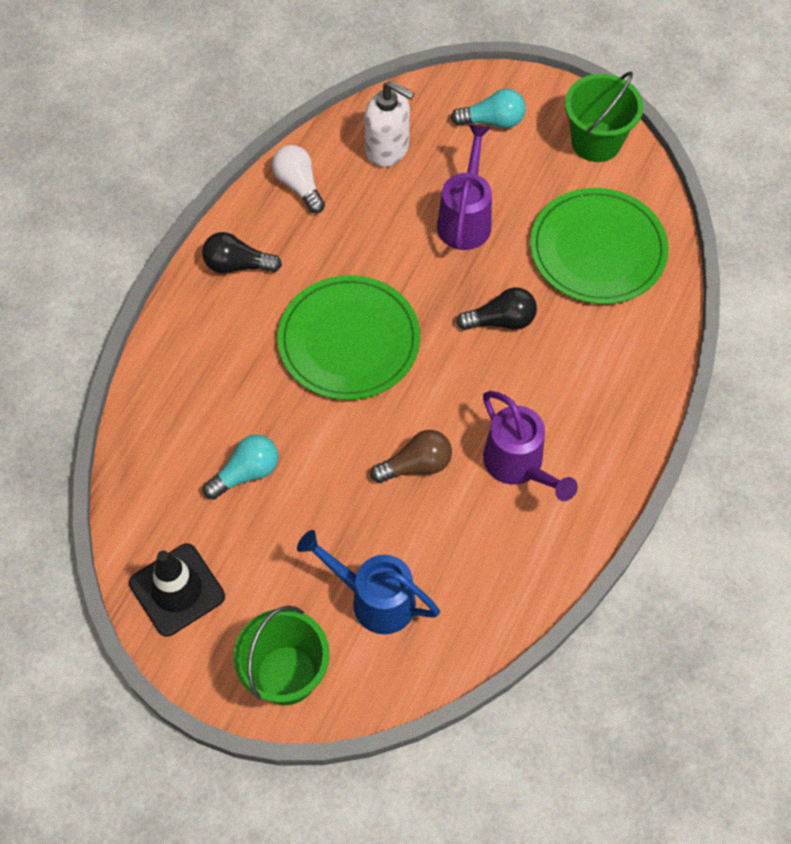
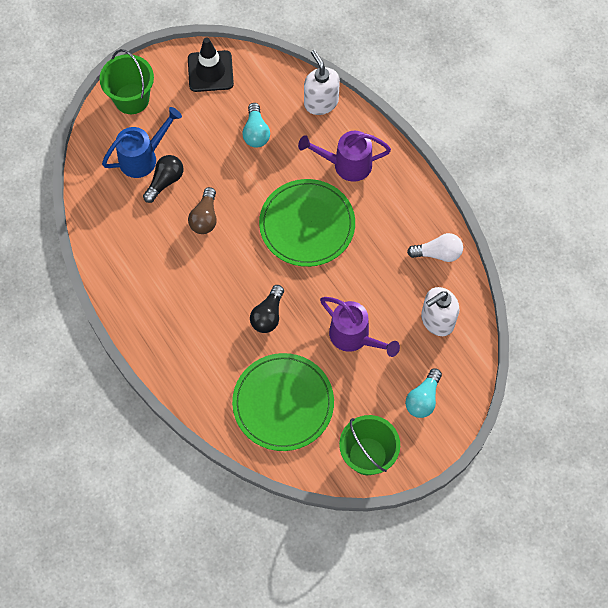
camera: 120 degrees right, 5 degrees up
black light bulb [202,232,282,273] -> black light bulb moved to [143,155,183,203]
purple watering can [483,391,578,501] -> purple watering can moved to [298,131,391,182]
none -> white soap dispenser [304,50,340,115]

